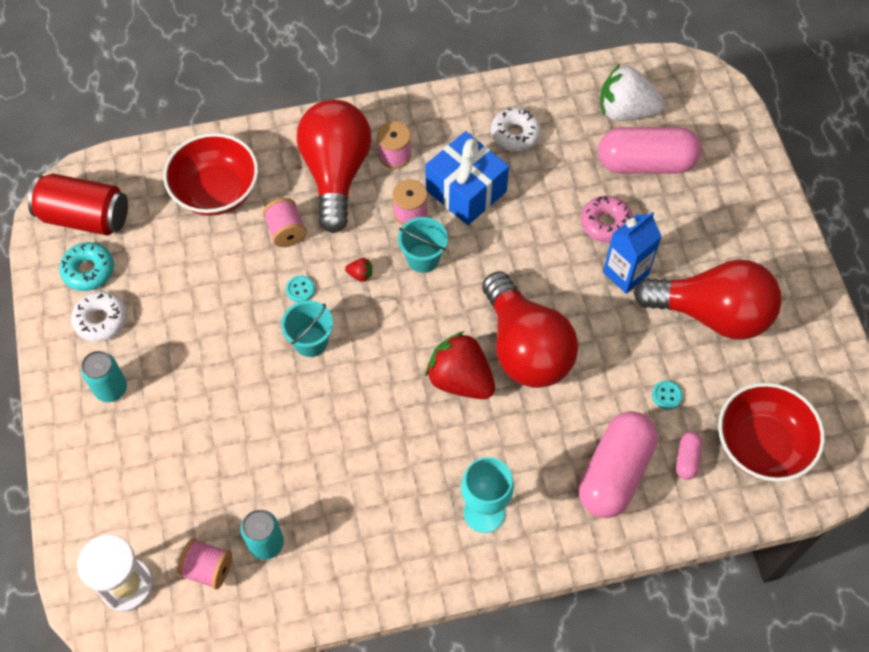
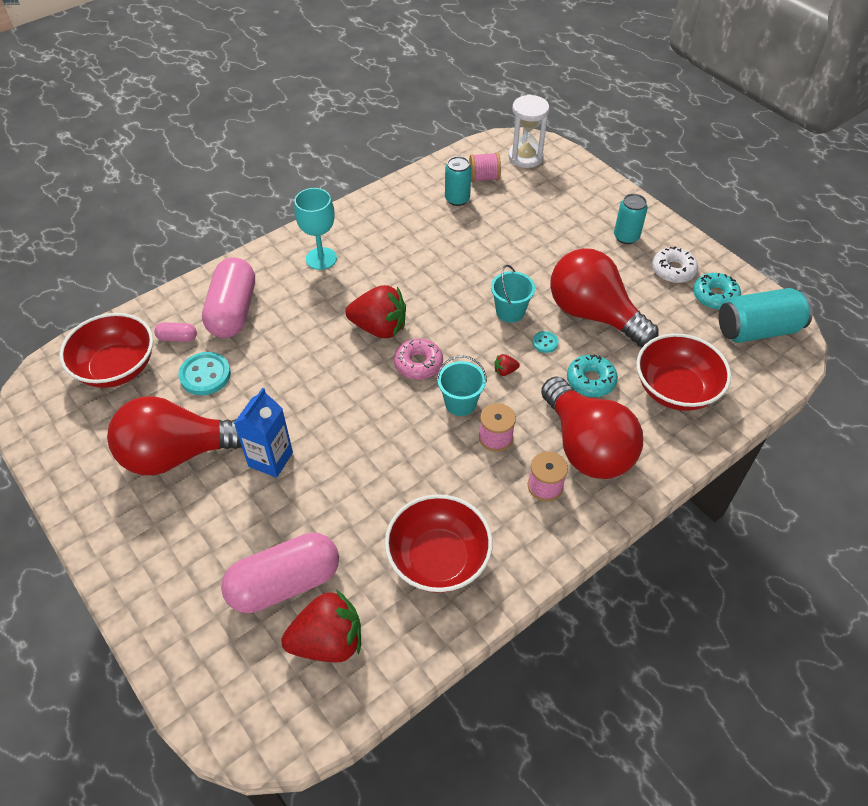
camera: 155 degrees right, 10 degrees down
red can [28,174,128,236] -> turquoise can [719,288,813,343]
pink spool [263,198,307,247] -> turquoise donut [567,354,618,397]
blue gift [425,131,509,225] -> none
red light bulb [482,271,578,388] -> red light bulb moved to [550,248,659,347]
white donut [491,107,541,152] -> red bowl [385,494,493,593]
pink donut [581,196,633,243] -> pink donut moved to [394,338,443,380]
white strawberry [600,64,664,121] -> red strawberry [281,590,361,662]
turquoise button [652,380,683,409] -> turquoise button [178,352,231,395], size x1.89
pink capsule [676,432,702,480] -> pink capsule turned 75 degrees counterclockwise [154,322,197,342]

